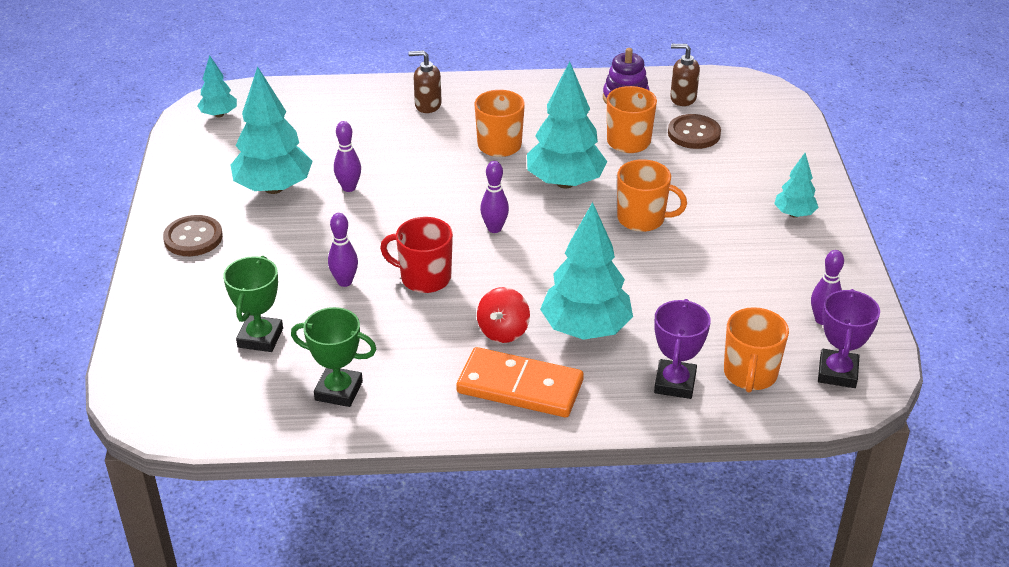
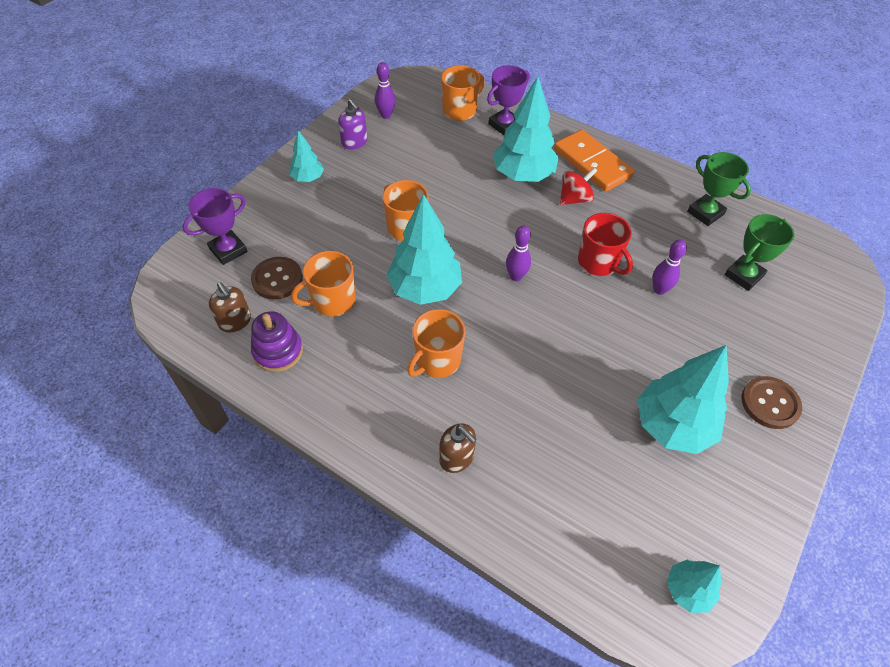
camera: 145 degrees left, 15 degrees up
purple bowling pin [334,121,361,192] -> none
purple trophy [818,289,880,388] -> purple trophy moved to [183,188,247,265]
none -> purple soap dispenser [338,99,367,149]

